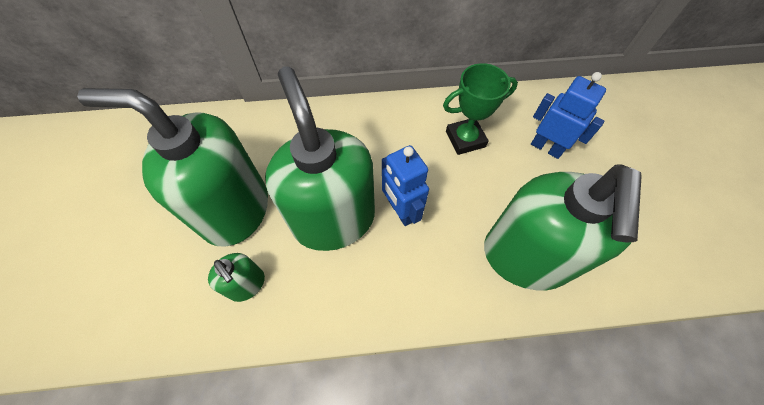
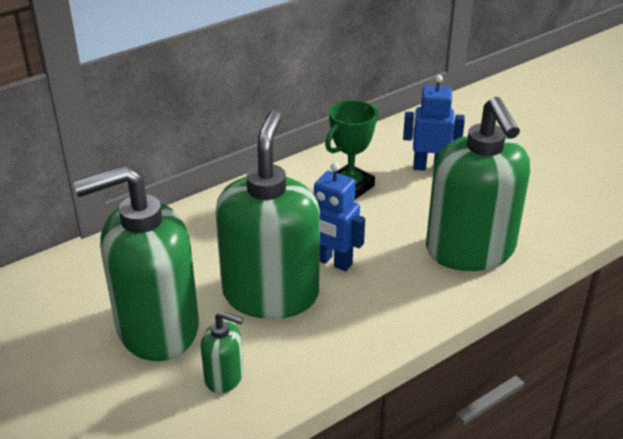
camera: 30 degrees left, 25 degrees down
green soap dispenser [265,67,375,251] -> green soap dispenser turned 60 degrees clockwise [215,111,320,319]

